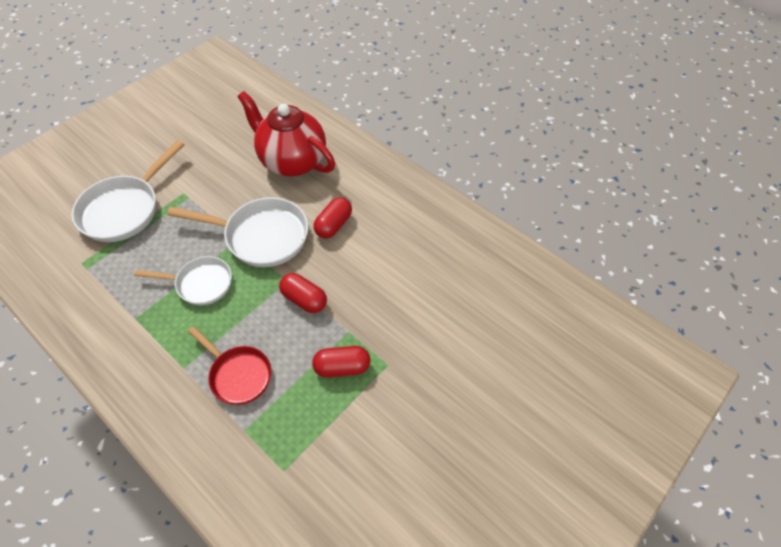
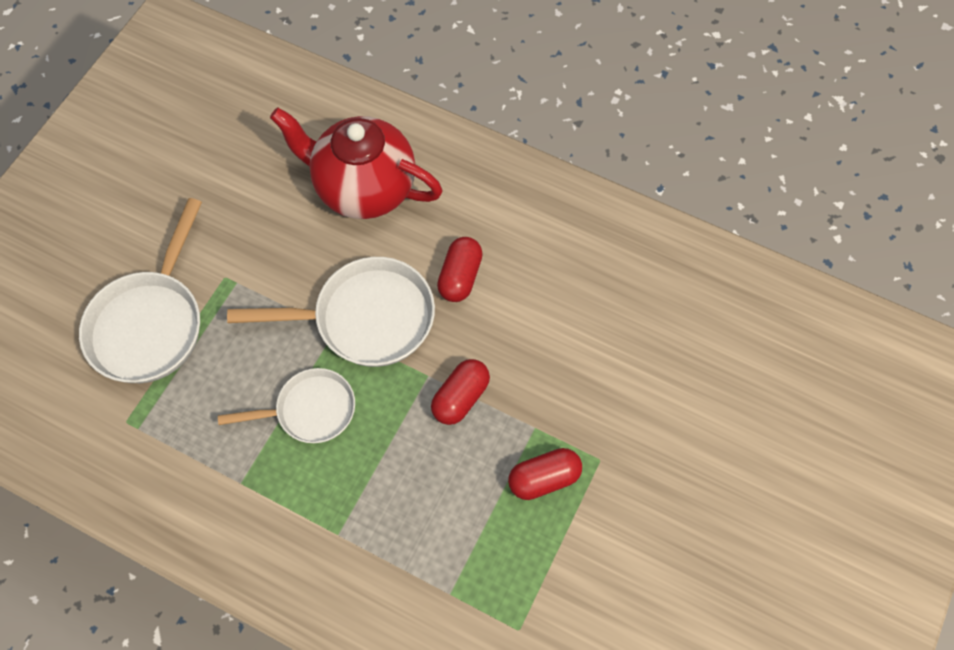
camera: 15 degrees left, 10 degrees up
red pan [188,326,271,405] -> none
red capsule [279,273,327,313] -> red capsule turned 75 degrees counterclockwise [431,359,490,425]

